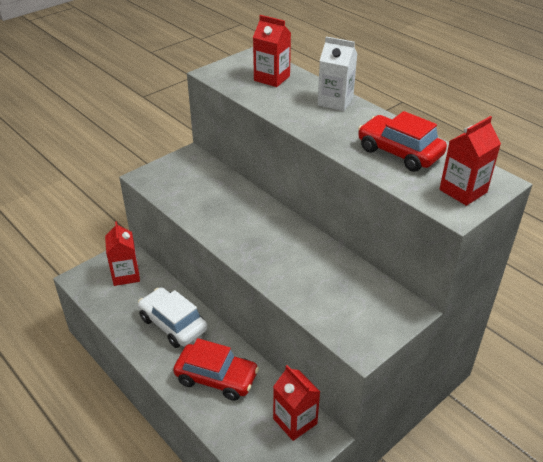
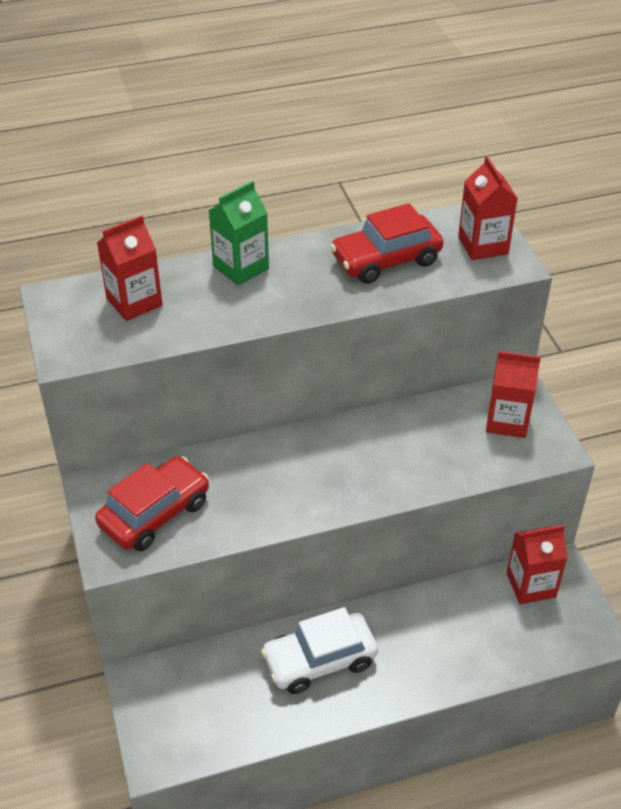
camera: 65 degrees left, 5 degrees up
red carton [105,221,140,286] -> red carton moved to [486,351,541,438]
red car [173,338,259,401] -> red car moved to [95,456,209,551]
white carton [317,37,357,111] -> green carton [209,181,269,285]

